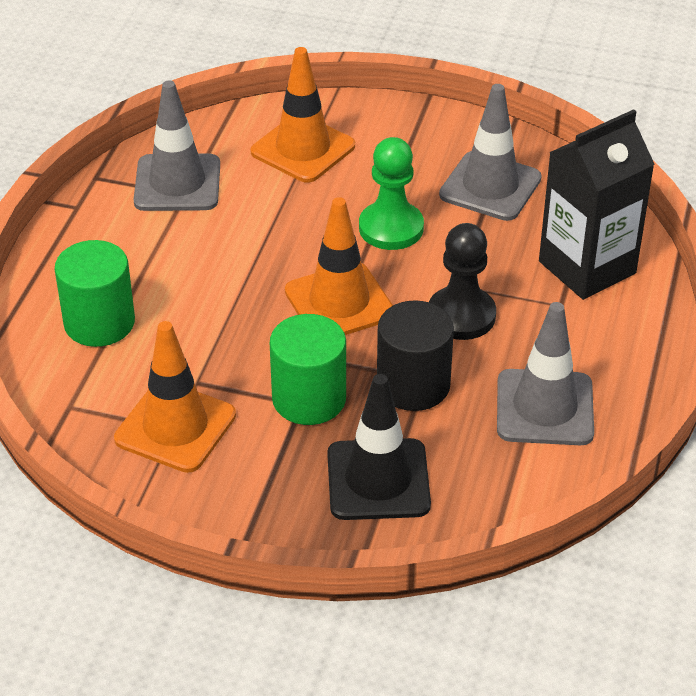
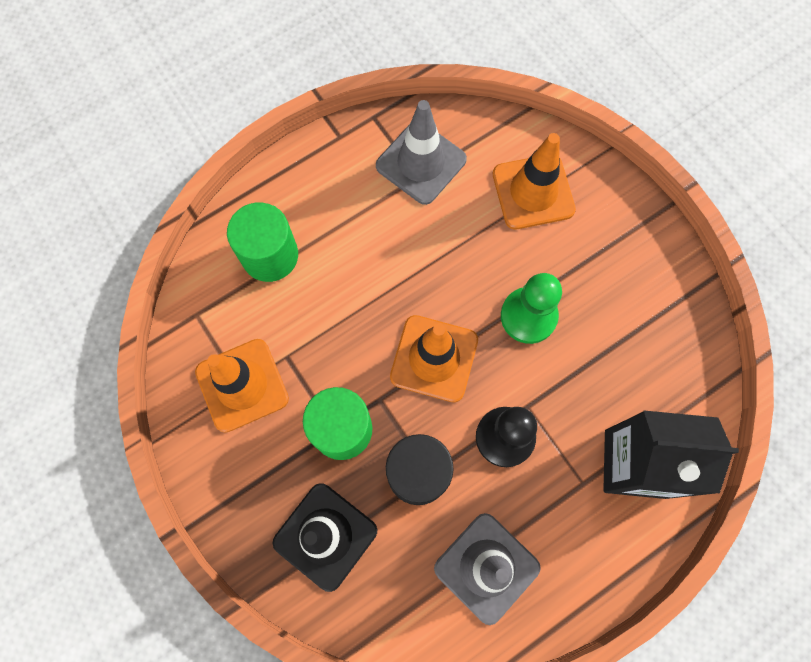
camera: 40 degrees right, 30 degrees up
grey traffic cone [439,84,542,221] -> none

